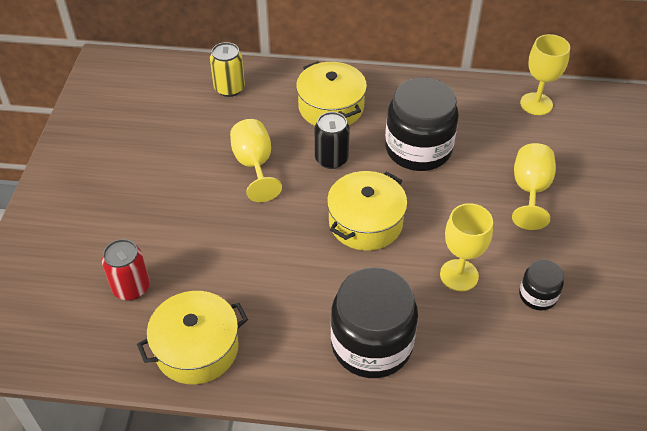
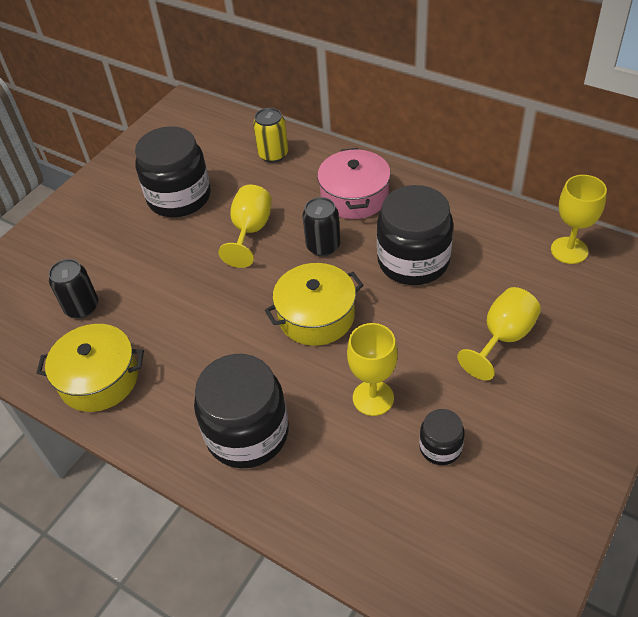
camera: 30 degrees right, 0 degrees up
red can [102,239,150,300] -> black can [49,259,98,319]
yellow pot [296,61,367,126] -> pink pot [317,148,391,219]
none -> black jar [135,126,211,217]

